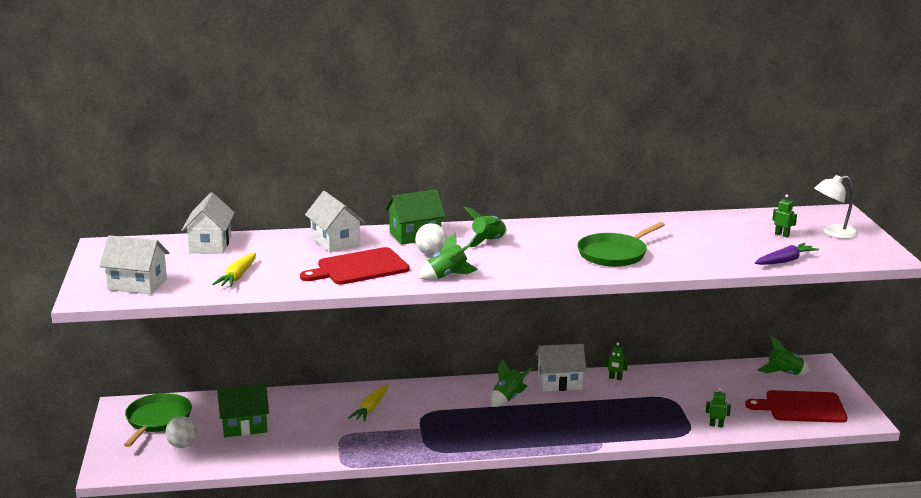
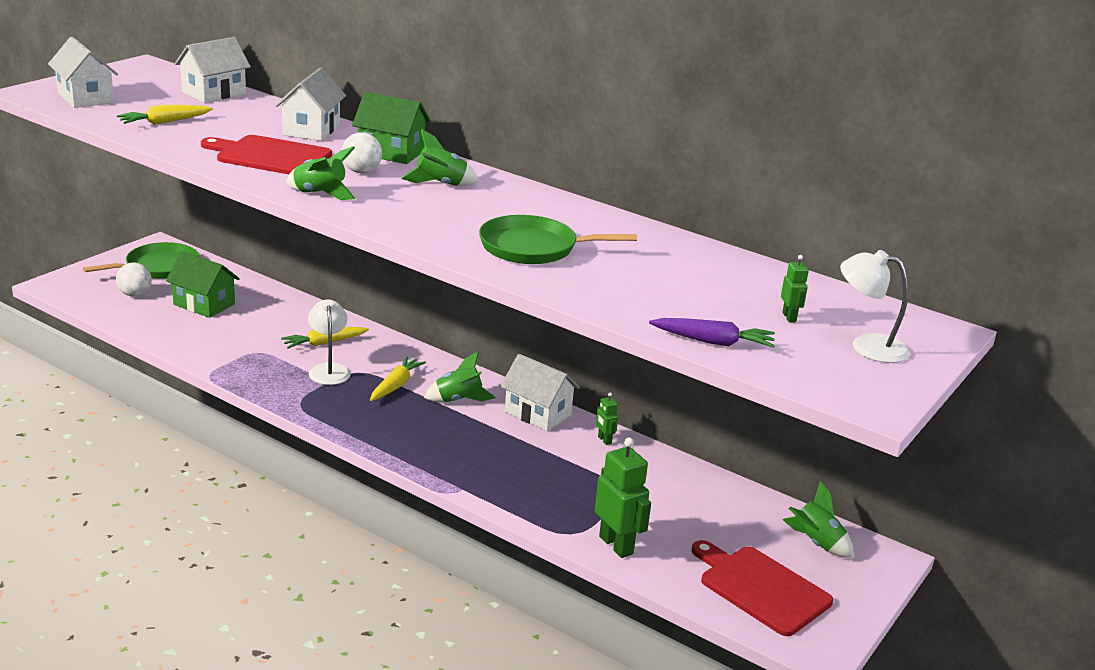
camera: 40 degrees right, 5 degrees up
green robot [706,388,731,428] -> green robot [595,437,651,558], size x2.03
none -> white lamp [308,300,351,385]
none -> yellow carrot [370,356,426,401]

